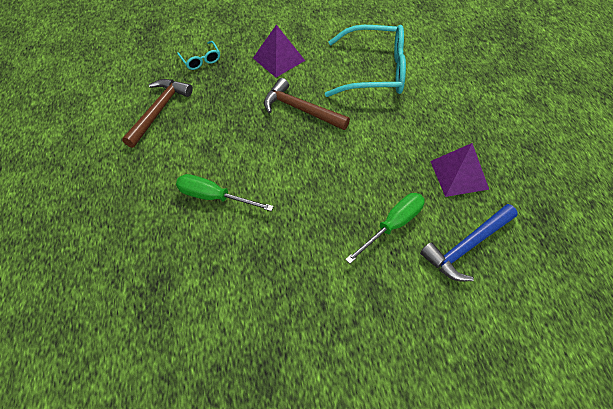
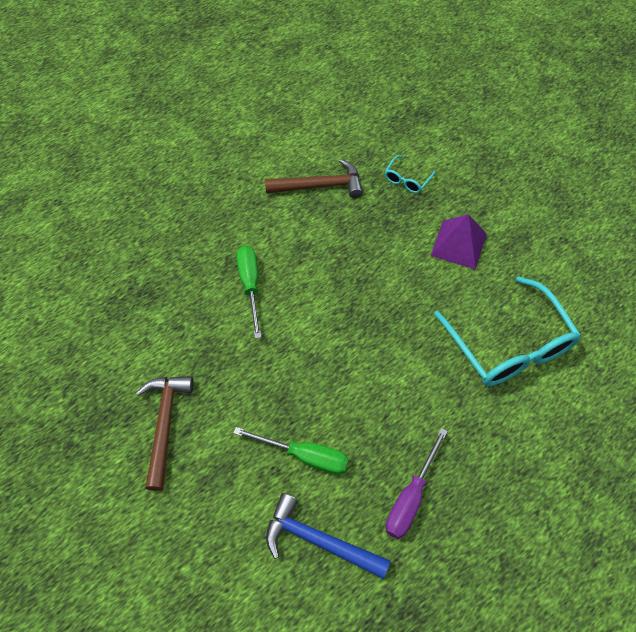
camera: 60 degrees right, 5 degrees up
brown hammer [264,78,350,130] -> brown hammer moved to [136,376,194,491]
purple pyramid [430,143,489,197] -> purple screwdriver [386,428,448,539]

